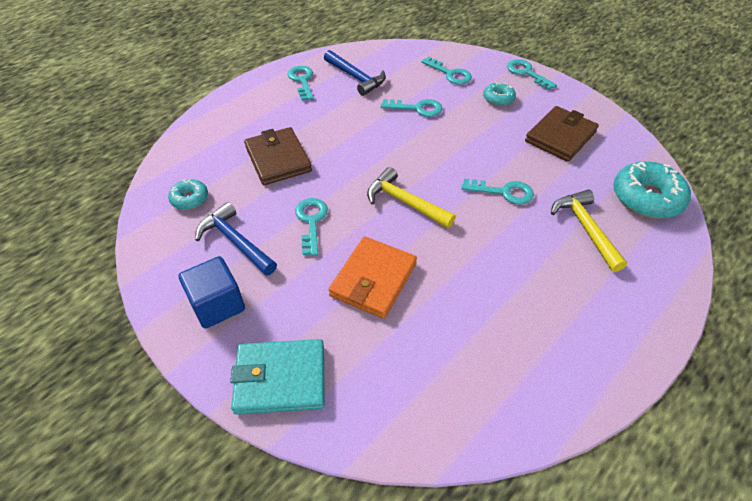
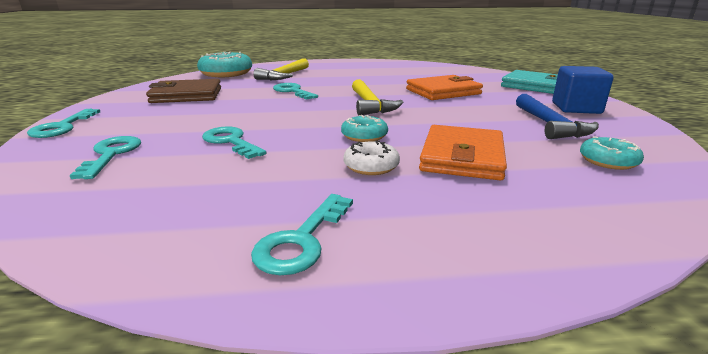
camera: 140 degrees left, 25 degrees down
brown wallet [244,127,312,185] -> orange wallet [419,125,507,180]
turquoise key [295,198,328,256] -> none
blue hammer [324,50,386,96] -> none
turquoise donut [483,82,516,106] -> turquoise donut moved to [341,115,388,142]
none -> white donut [343,141,400,175]

